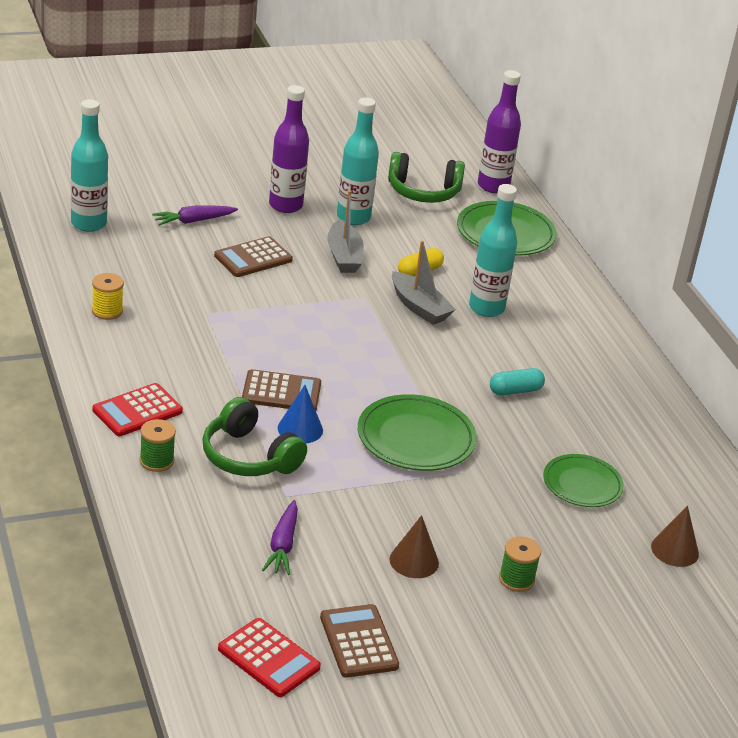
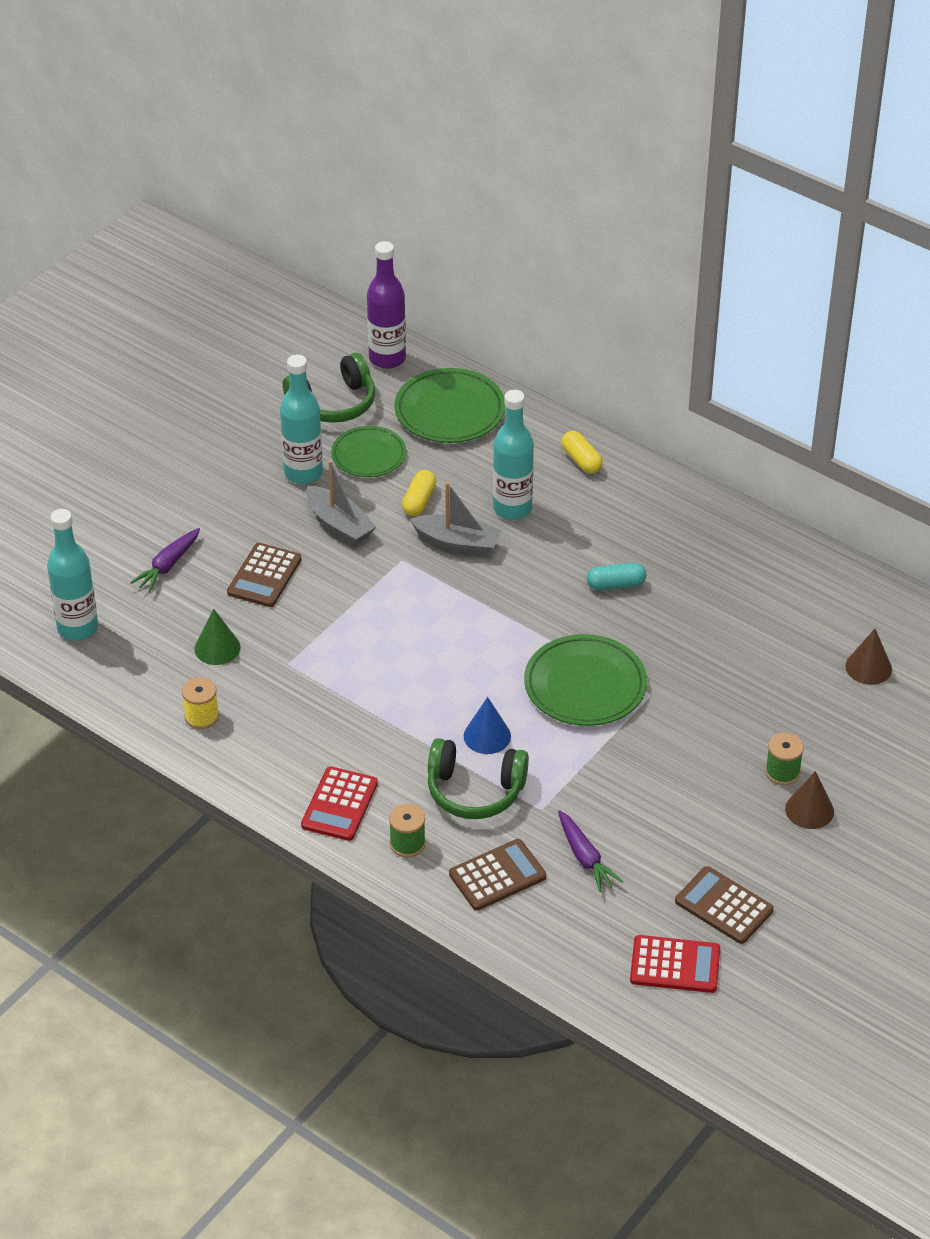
camera: 30 degrees left, 10 degrees up
brown calculator [242,369,321,410] -> brown calculator moved to [449,839,546,910]
purple bottle [269,85,309,213] -> none
brown cone [390,515,439,578] -> brown cone moved to [785,771,834,829]
turquoise capsule [490,368,545,395] -> turquoise capsule turned 45 degrees clockwise [587,563,646,590]
green plate [543,454,624,507] -> green plate moved to [331,426,406,477]
none -> green cone [194,609,241,665]
none -> yellow capsule [561,431,603,474]

